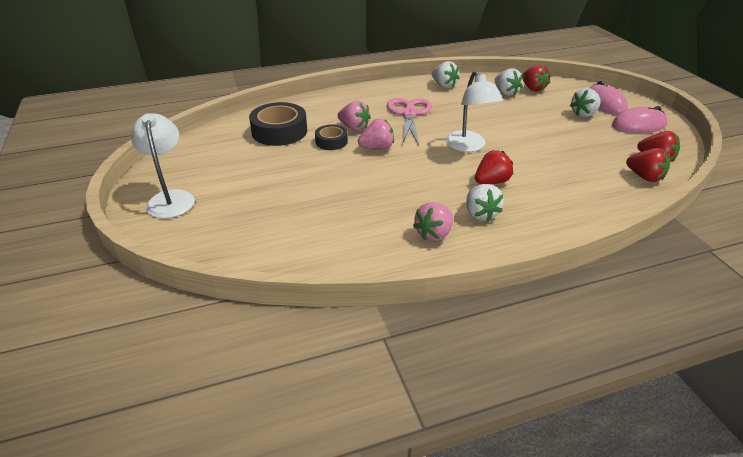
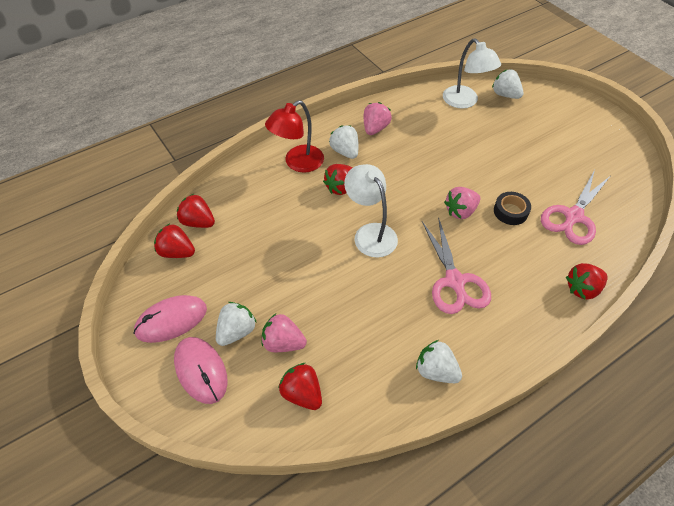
camera: 165 degrees right, 15 degrees up
white lamp [131,113,195,218] -> white lamp moved to [443,38,501,109]
black tape [249,102,307,146] -> pink scissors [541,170,610,245]
pink strawberry [338,101,371,131] -> pink strawberry moved to [262,313,307,352]
white strawberry [495,68,523,96] -> white strawberry moved to [492,69,523,99]
none -> red lamp [265,100,324,173]
none -> red strawberry [566,263,608,300]

